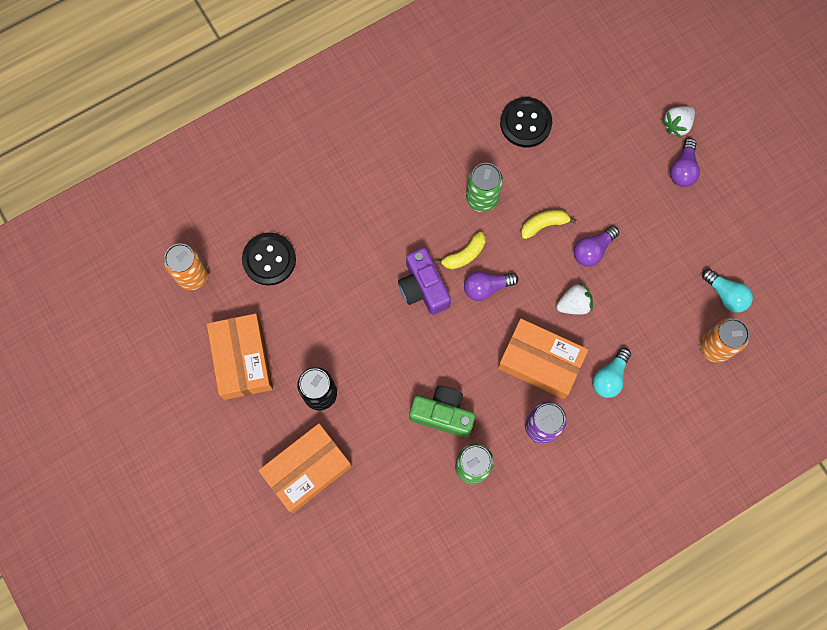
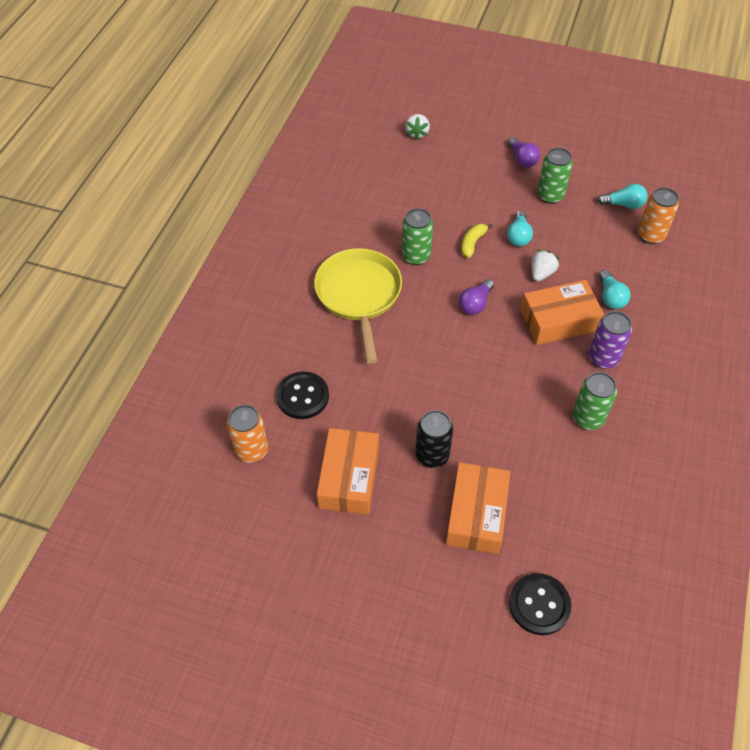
camera: 40 degrees left, 20 degrees down
orange box [207,313,273,400] -> orange box turned 60 degrees clockwise [317,428,379,515]
purple camera [398,248,451,315] -> none
green camera [409,386,475,438] -> none
yellow banana [435,231,486,270] -> none
black button [500,97,552,147] -> black button moved to [509,573,571,635]
purple light bulb [574,226,619,267] -> turquoise light bulb [507,211,533,246]
white strawberry [662,106,695,138] -> white strawberry moved to [405,114,430,140]
none -> yellow pan [314,248,402,364]
none -> green can [537,148,573,204]

